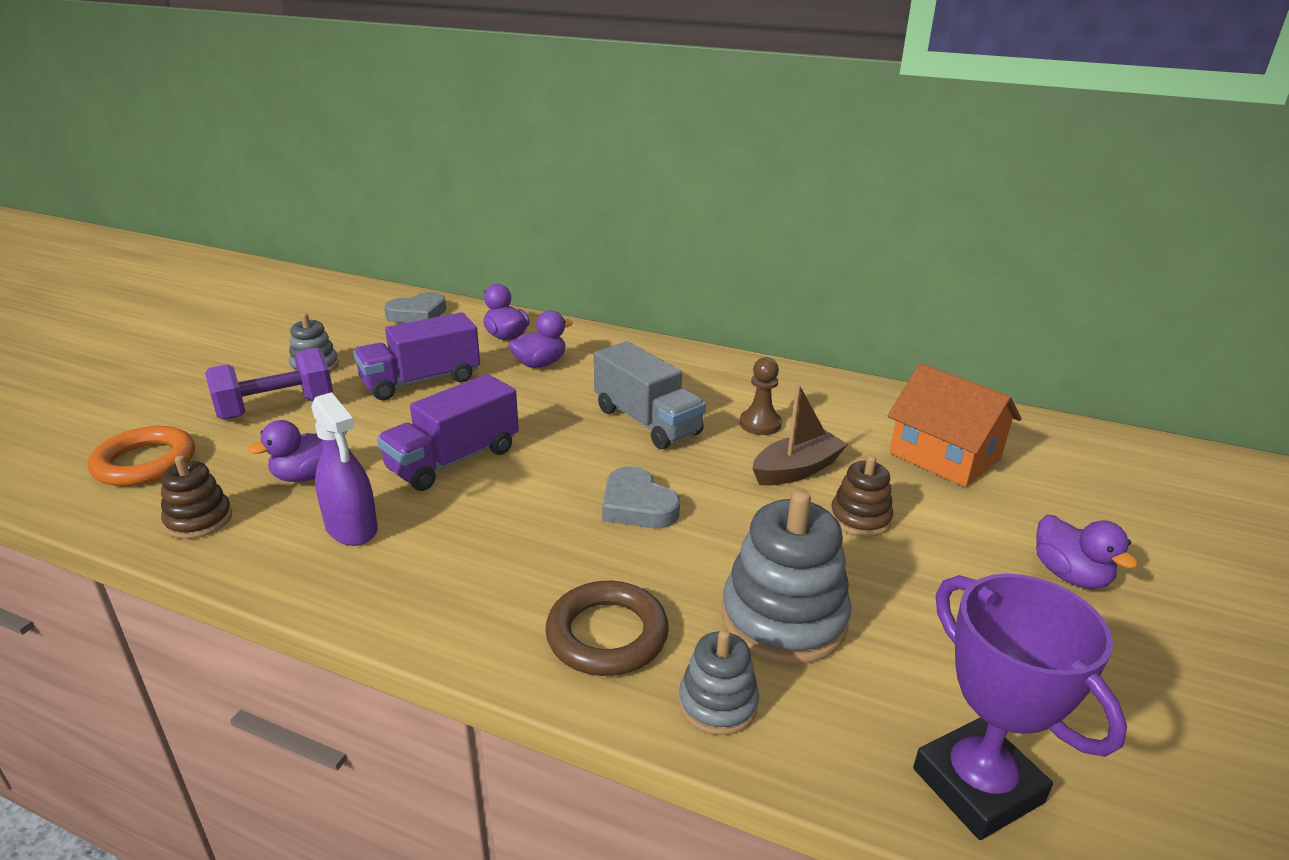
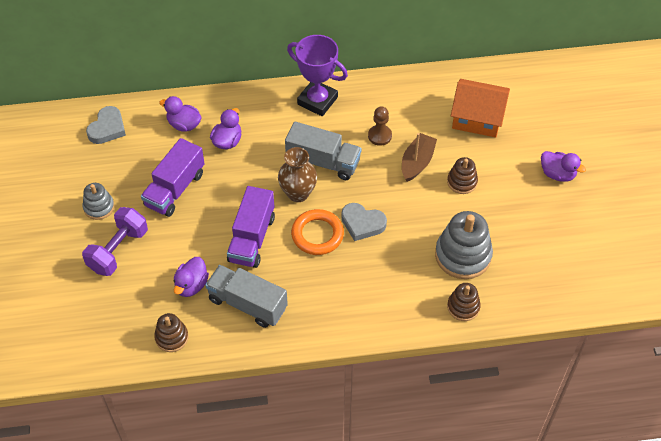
camera: 30 degrees left, 25 degrees up
orange ring [88,426,195,486] -> orange ring moved to [291,209,344,255]
purple spray bottle [311,392,378,546] -> grey truck [205,265,288,328]
brown ring [545,581,669,676] -> none
grey stacking toy [679,630,759,735] -> brown stacking toy [447,283,481,321]
purple trophy [913,573,1127,840] -> purple trophy moved to [287,35,348,116]
none -> brown vase [278,147,317,202]

